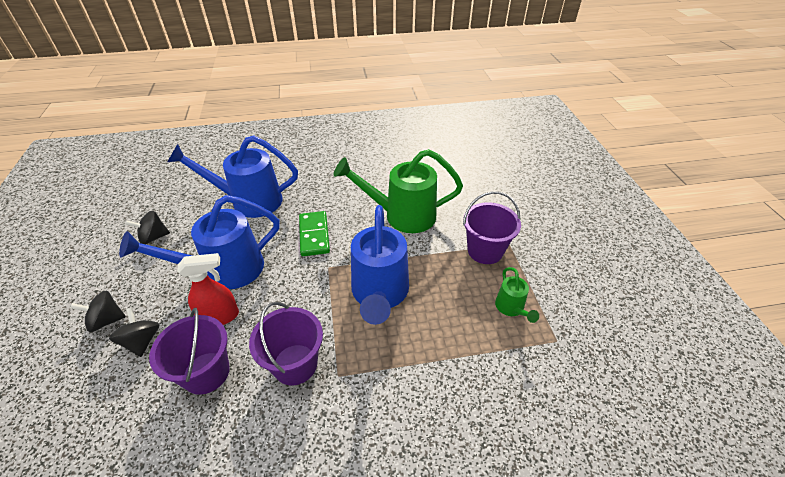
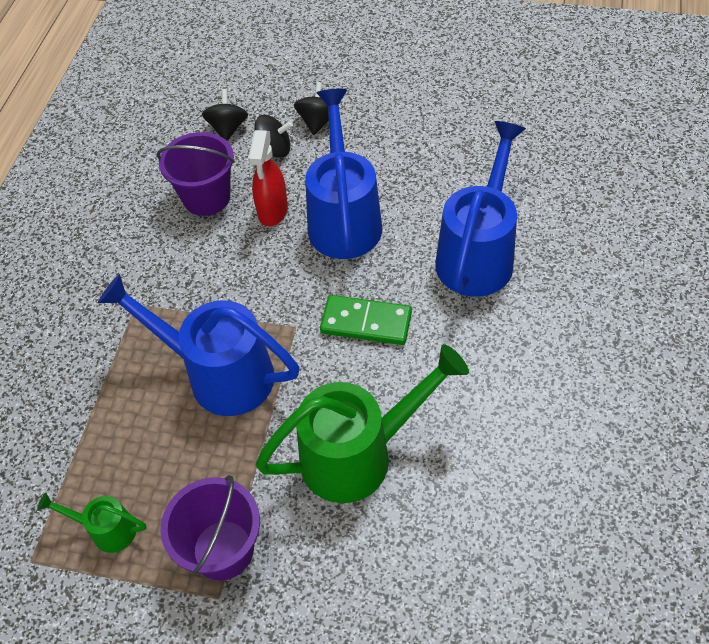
camera: 115 degrees right, 10 degrees up
black spinning top [125,211,170,244] -> black spinning top moved to [202,89,248,141]
purple bucket [249,302,323,385] -> none
green watering can [333,149,463,233] -> green watering can turned 45 degrees clockwise [255,344,469,503]

